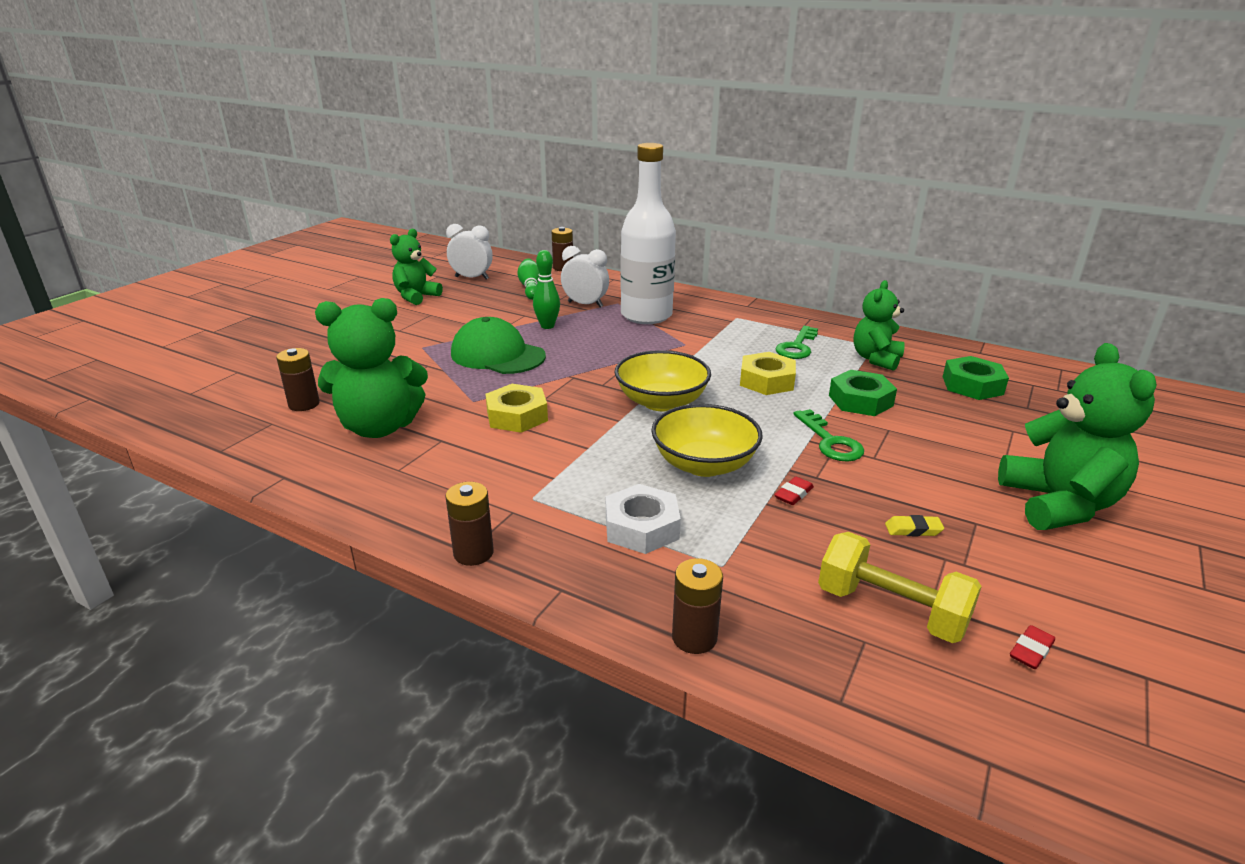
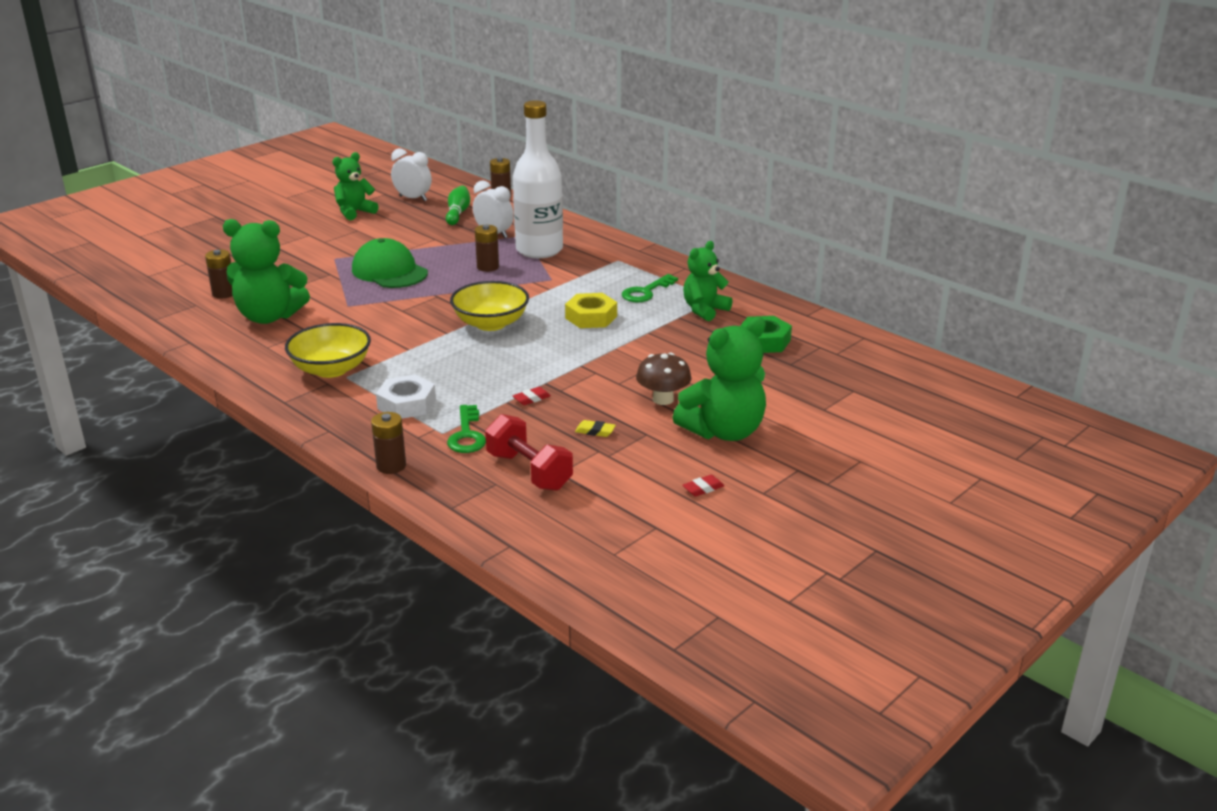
camera: 15 degrees right, 0 degrees up
brown battery [445,482,494,566] -> brown battery moved to [475,225,499,272]
yellow nut [485,384,548,433] -> none
green bowling pin [533,250,560,329] -> none
yellow bowl [651,404,763,477] -> yellow bowl moved to [285,323,371,378]
green key [793,409,864,462] -> green key moved to [447,405,486,453]
yellow dumbbell [818,532,982,643] -> red dumbbell [485,414,573,491]
green nut [829,370,897,416] -> none
green teddy bear [998,343,1157,530] -> green teddy bear turned 45 degrees clockwise [672,317,766,441]
red eraser [1010,625,1055,669] -> red eraser moved to [682,475,724,497]
none -> brown mushroom [636,353,692,405]

